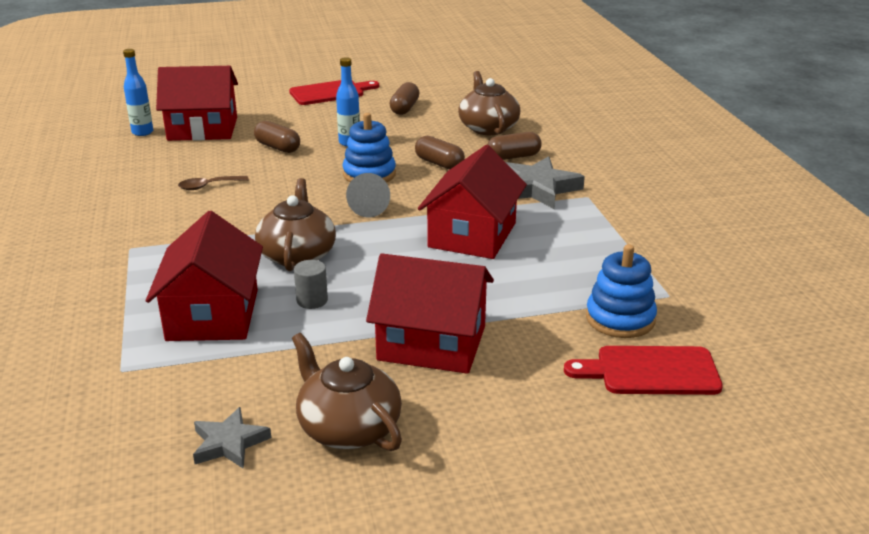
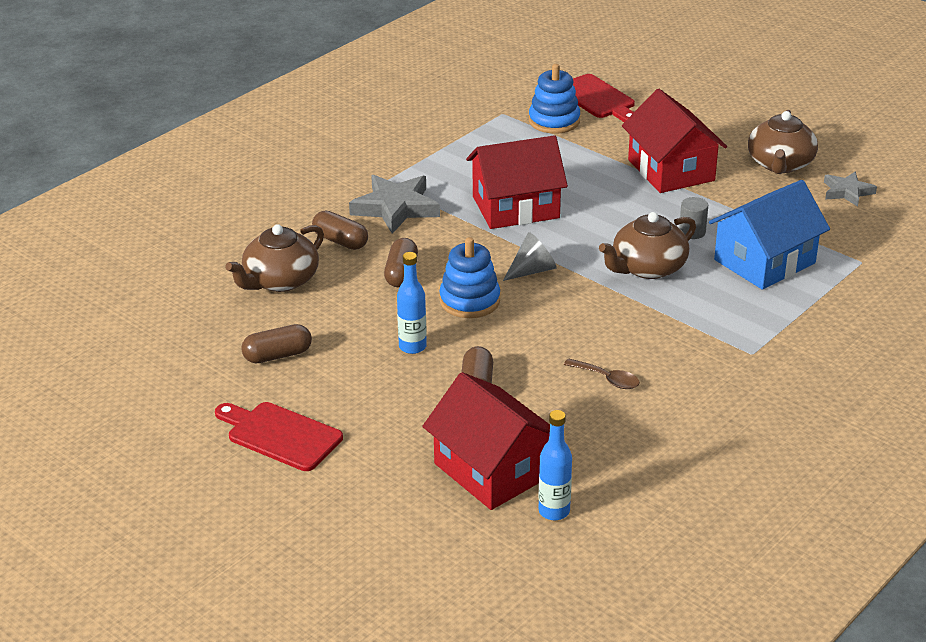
camera: 125 degrees left, 5 degrees up
red house [146,211,263,341] -> blue house [709,180,830,290]

